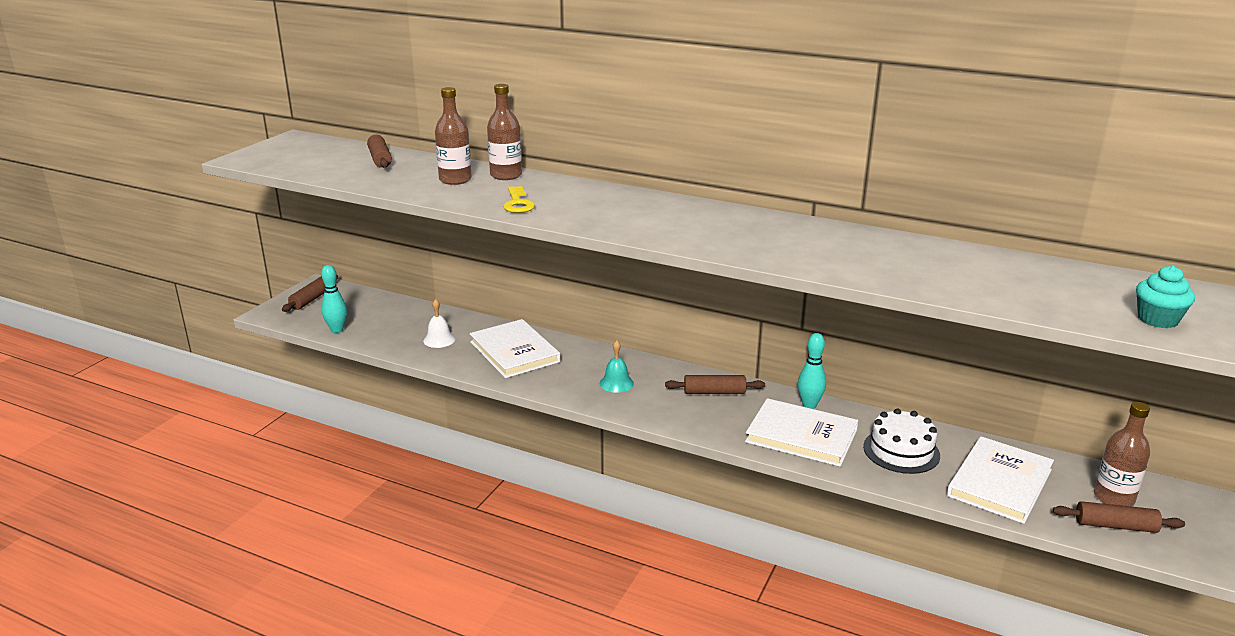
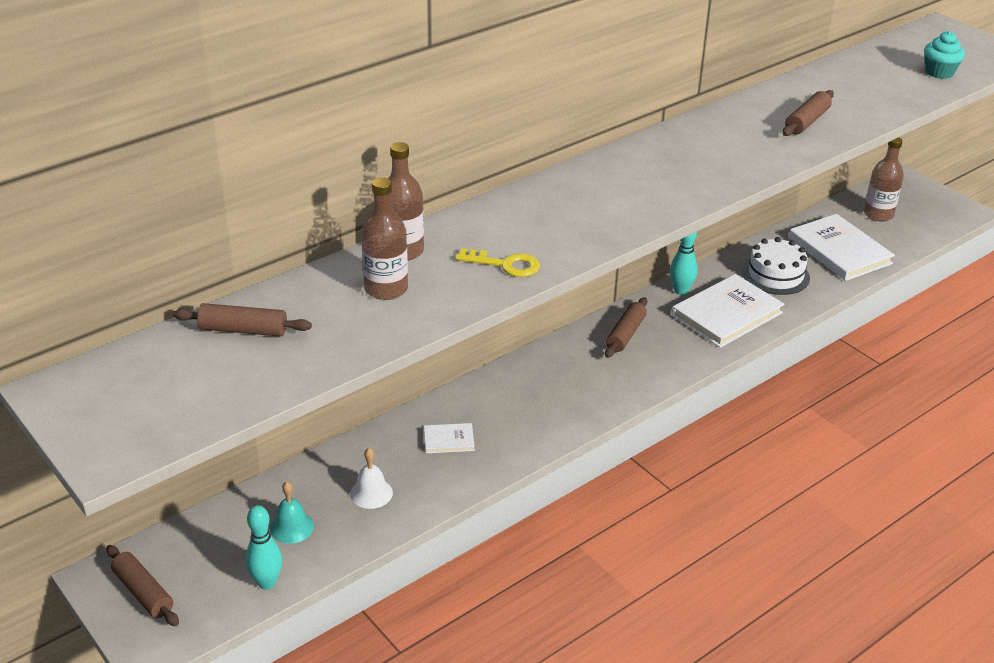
camera: 65 degrees left, 10 degrees up
white book [470,319,561,378] -> white book [424,423,475,453], size x0.47
turquoise bell [600,340,634,393] -> turquoise bell moved to [270,481,314,544]
brown rolling pin [1053,501,1185,533] -> brown rolling pin moved to [783,90,834,136]

